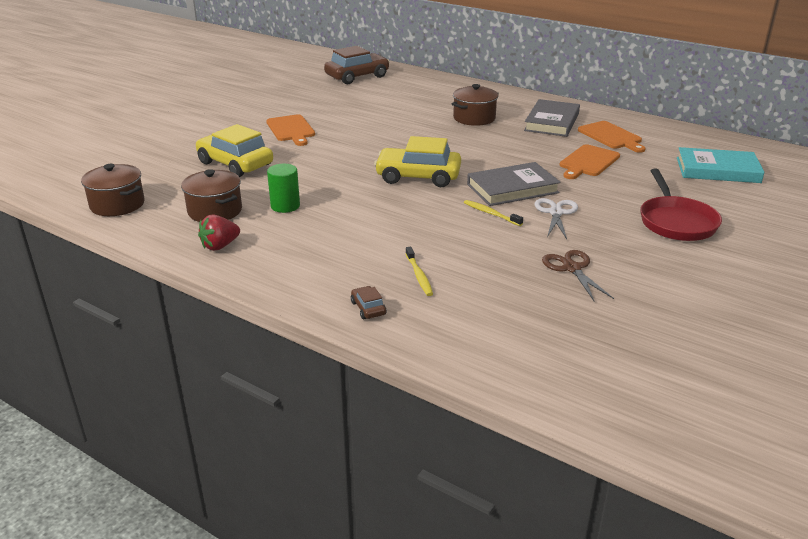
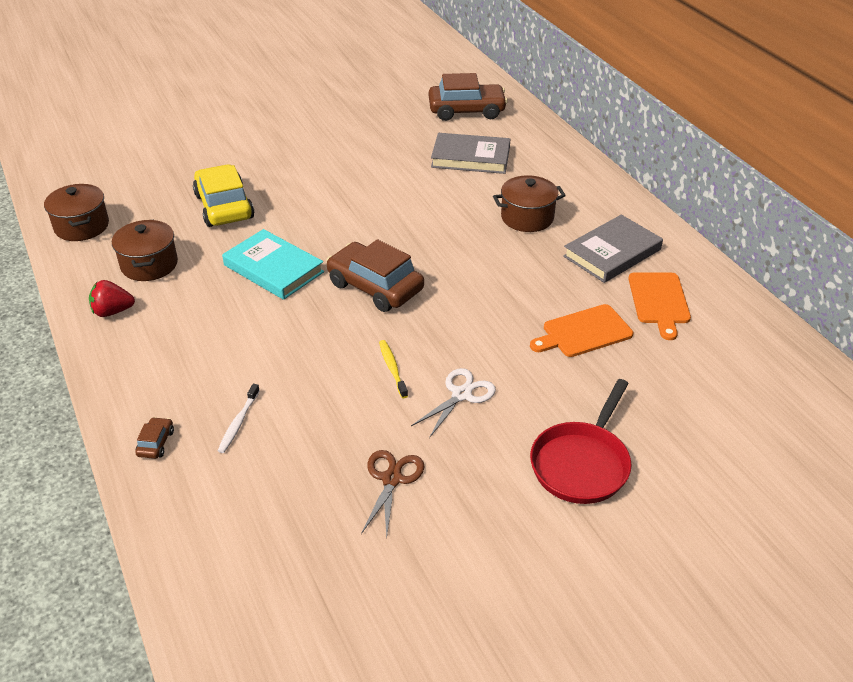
camera: 30 degrees right, 10 degrees up
orange cutting board [266,114,315,146] -> none
green cylinder [267,164,300,213] -> none
yellow car [374,136,461,187] -> brown car [326,239,424,312]
yellow toothbrush [406,247,433,296] -> white toothbrush [218,384,260,453]
grey book [467,162,561,206] -> grey book moved to [431,133,510,174]
turquoise book [677,147,765,183] -> turquoise book moved to [222,229,324,300]

